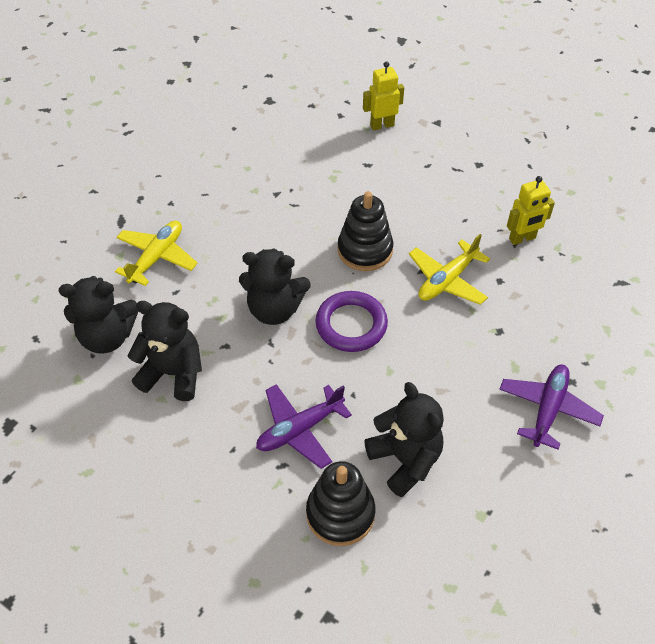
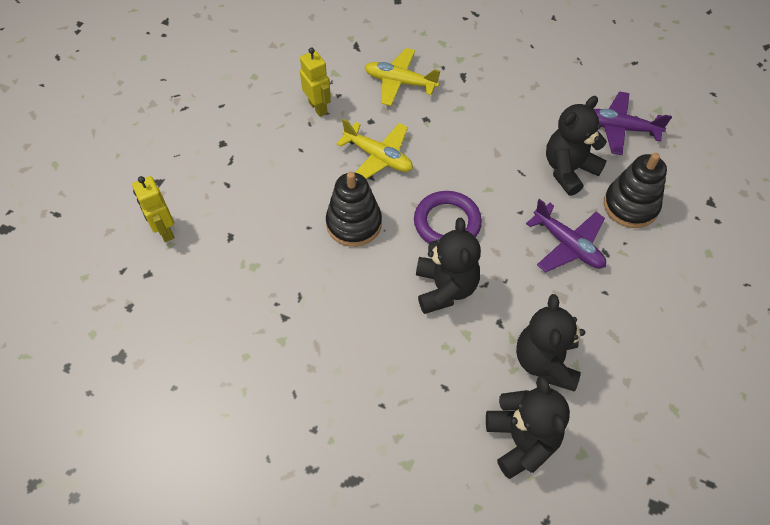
camera: 100 degrees left, 5 degrees up
yellow plane [115,221,198,286] -> yellow plane moved to [365,48,440,106]
purple plane [499,365,604,450] -> purple plane moved to [593,91,672,155]

